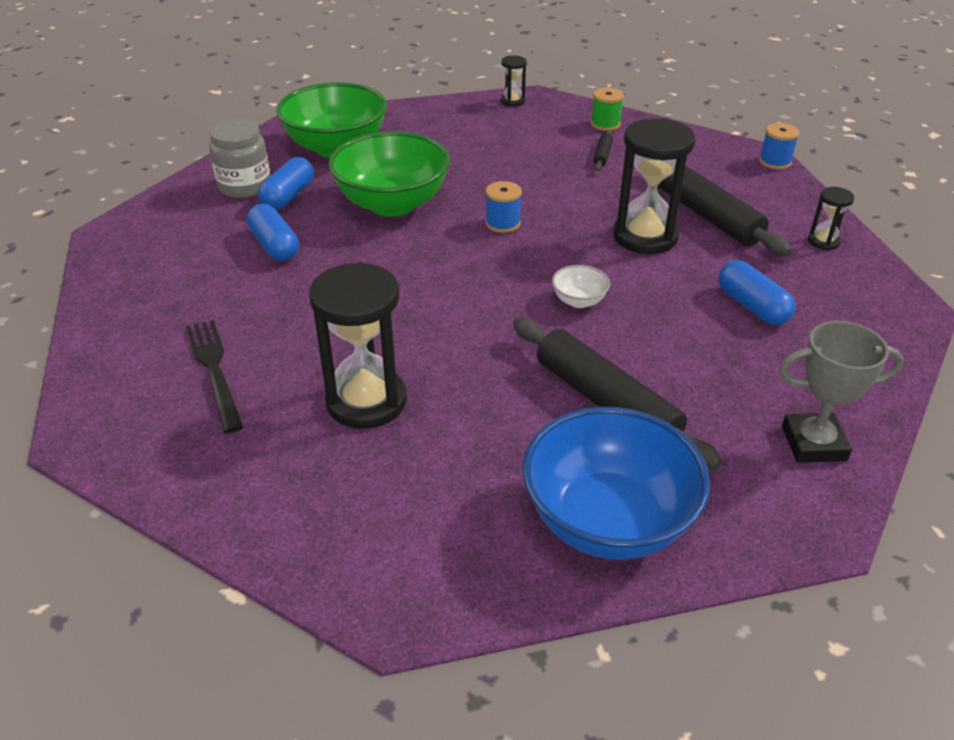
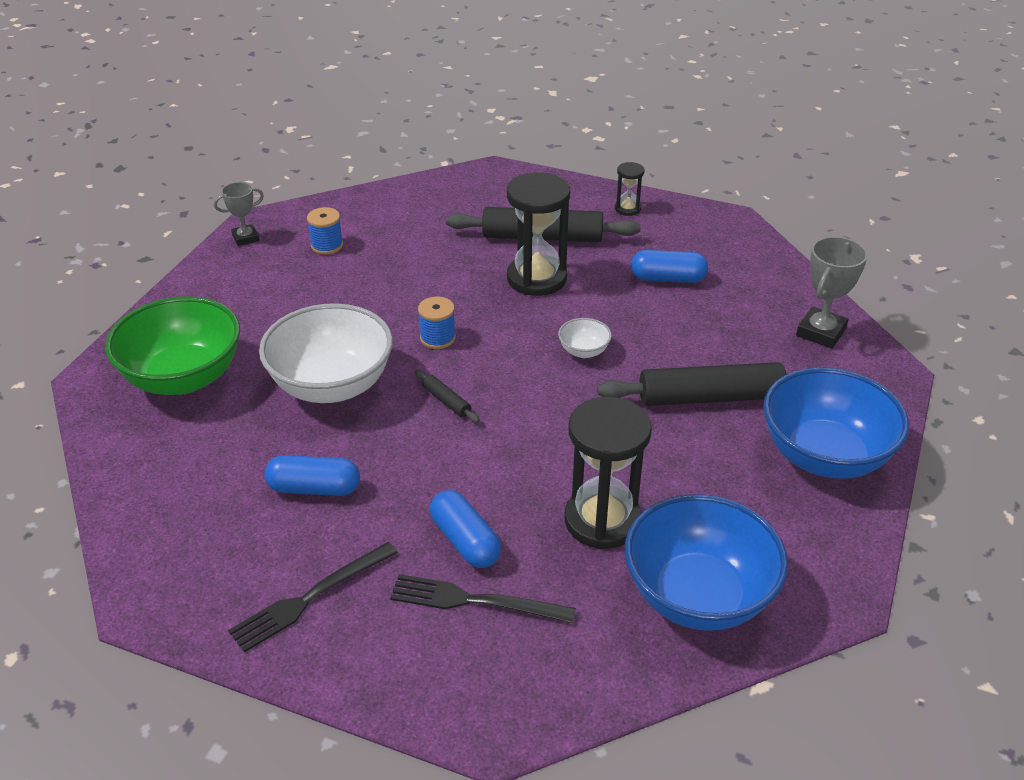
camera: 55 degrees left, 0 degrees up
grey jar [209,119,270,198] -> none
blue capsule [258,157,314,210] -> blue capsule moved to [430,490,501,568]
green bowl [329,131,450,217] -> white bowl [259,303,393,403]
black hourglass [501,55,527,107] -> grey trophy [214,182,264,246]
green spool [591,87,624,131] -> none
black rolling pin [593,130,613,171] -> black rolling pin moved to [415,370,480,423]
blue spool [759,123,799,170] -> blue spool moved to [307,207,343,255]
none -> black fork [228,542,398,653]
none -> blue bowl [625,494,788,631]

